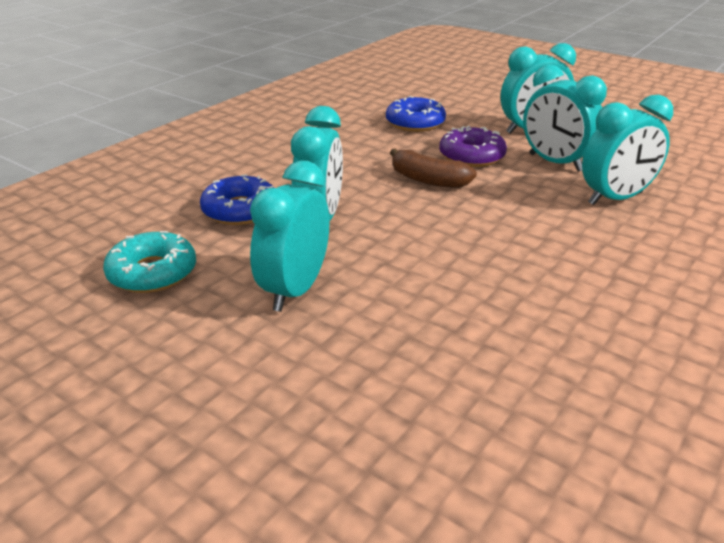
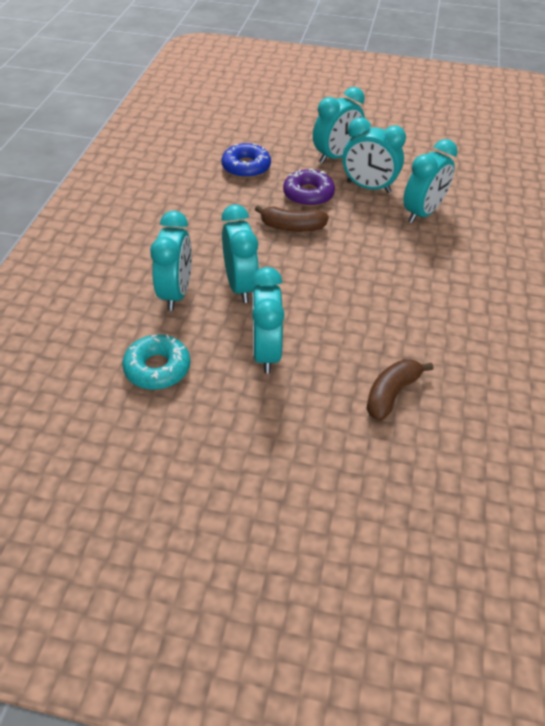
camera: 25 degrees left, 15 degrees up
blue donut [200,174,274,225] -> turquoise clock [150,211,192,311]
none -> brown banana [366,359,433,421]

